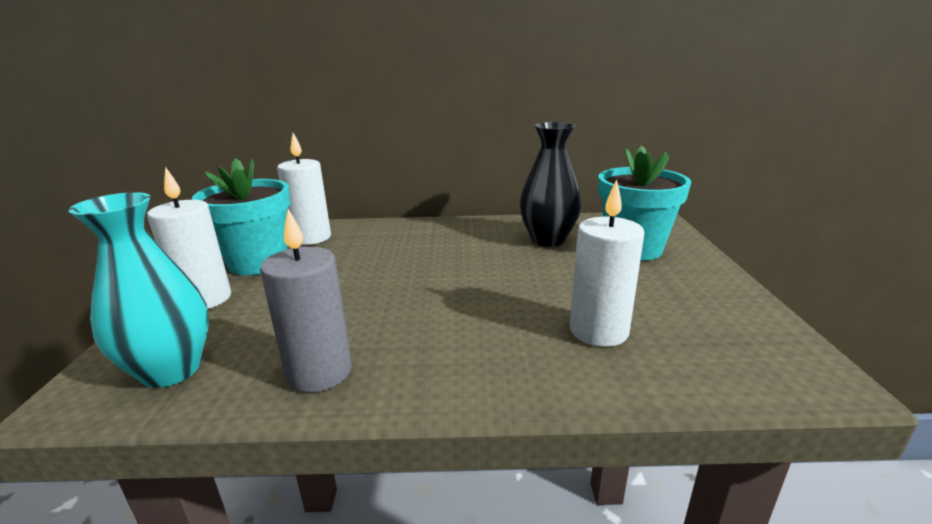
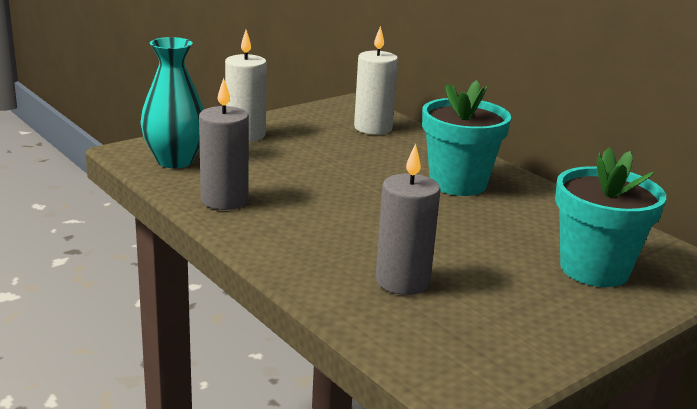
camera: 50 degrees right, 0 degrees up
turquoise flower pot [192,158,290,275] -> turquoise flower pot moved to [422,80,511,196]
black vase [519,122,582,247] -> none
white candle [570,180,644,347] -> grey candle [375,143,441,295]

